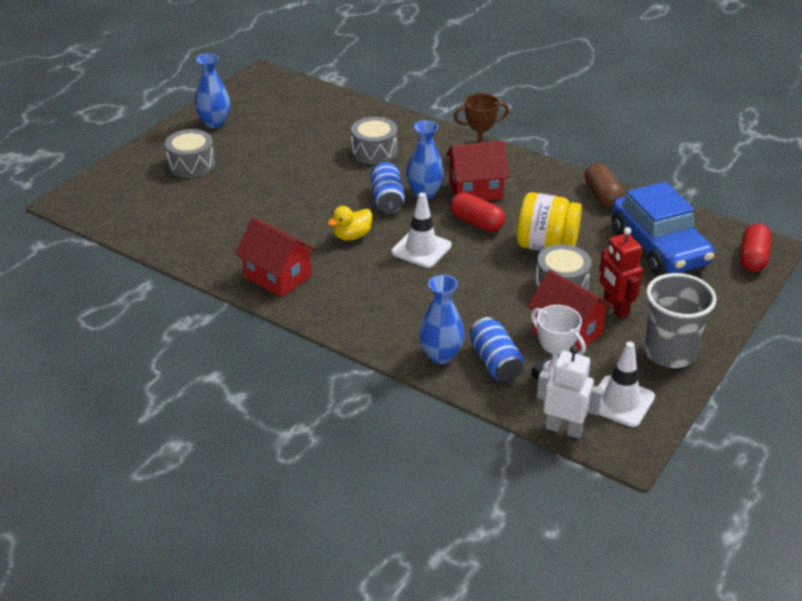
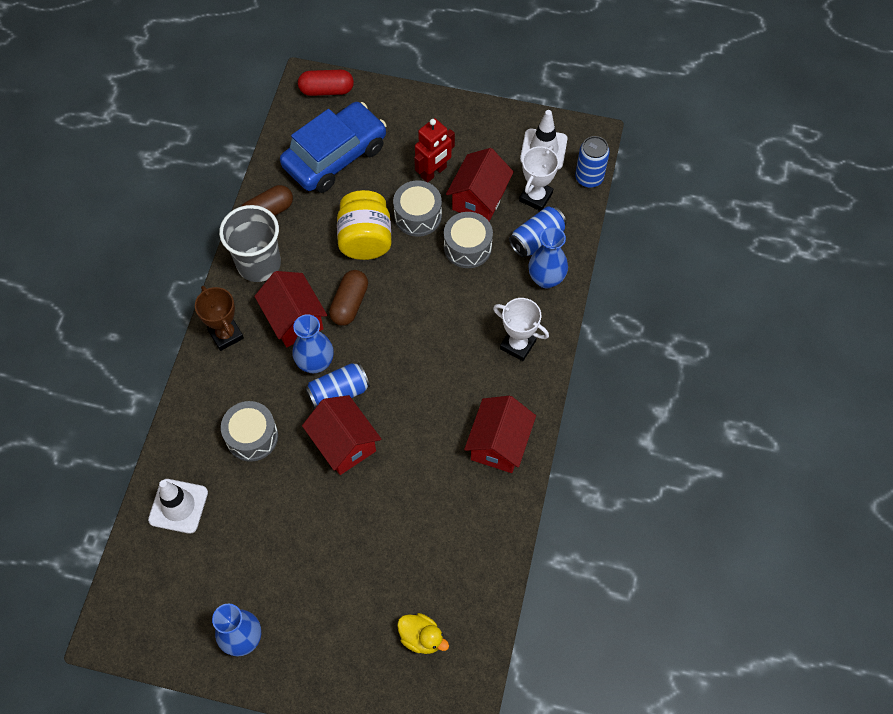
camera: 110 degrees left, 25 degrees up
grey drum [165,129,215,178] -> grey drum moved to [444,212,493,268]
yellow duck [328,206,372,241] -> yellow duck moved to [397,613,449,654]
white traffic cone [391,192,452,268] -> white traffic cone moved to [148,479,208,534]
red capsule [450,192,505,232] -> brown capsule [329,270,368,326]
white robot [537,345,603,439] -> blue can [575,136,610,188]
grey cup [644,273,717,368] -> grey cup moved to [219,205,281,282]
none -> red house [302,395,381,475]
none -> white trophy [493,298,549,361]

